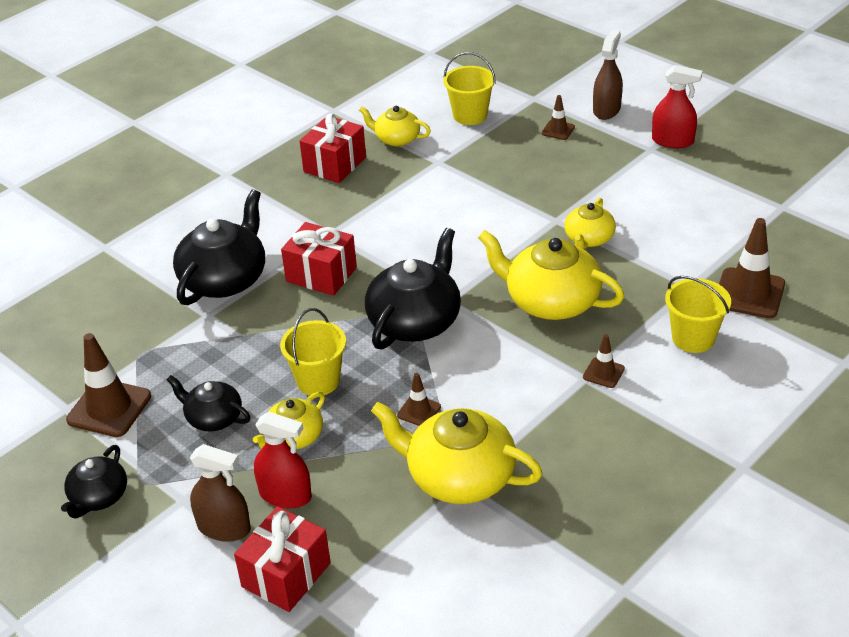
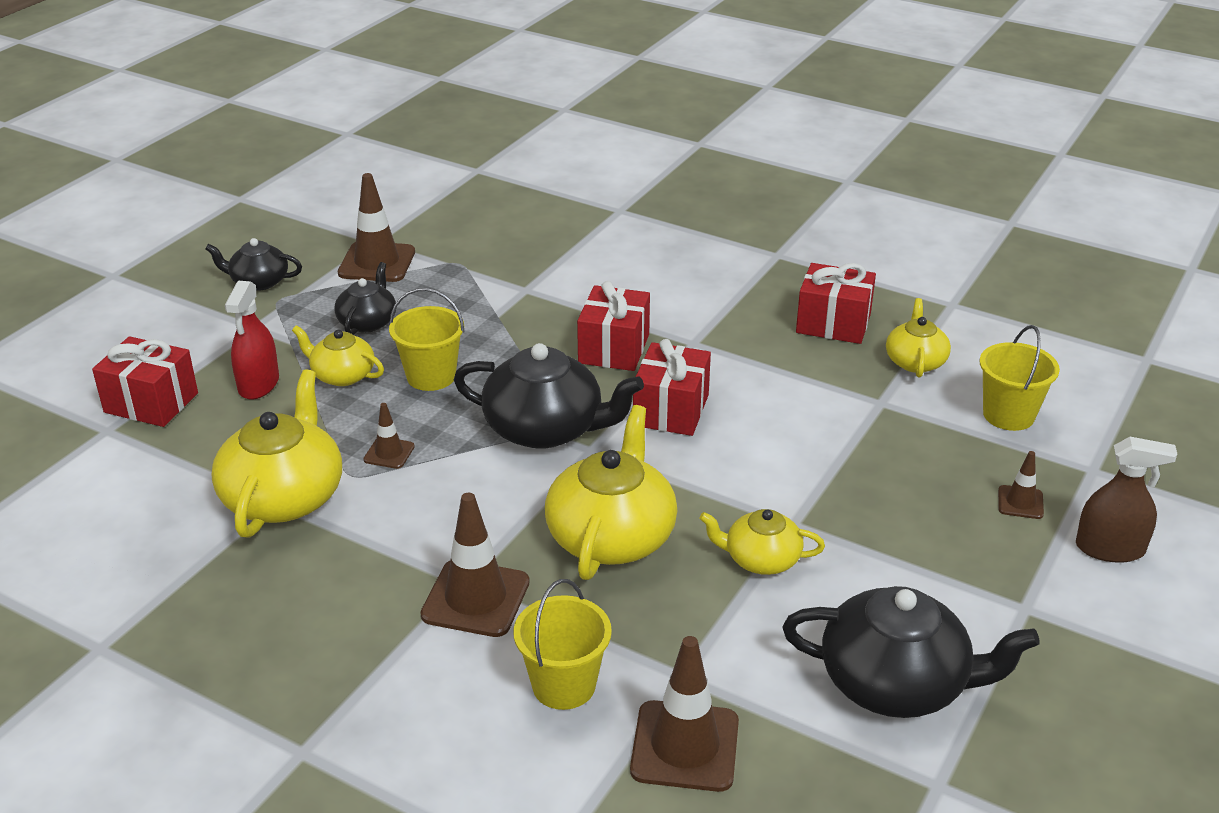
camera: 75 degrees right, 5 degrees down
black teapot [173,189,265,305] -> black teapot moved to [782,586,1040,718]
brown spray bottle [190,444,251,542] -> none
brown traffic cone [583,334,625,388] -> brown traffic cone [421,493,530,637], size x1.93
red spray bottle [652,65,702,148] -> none
none -> red gift [633,339,711,436]

